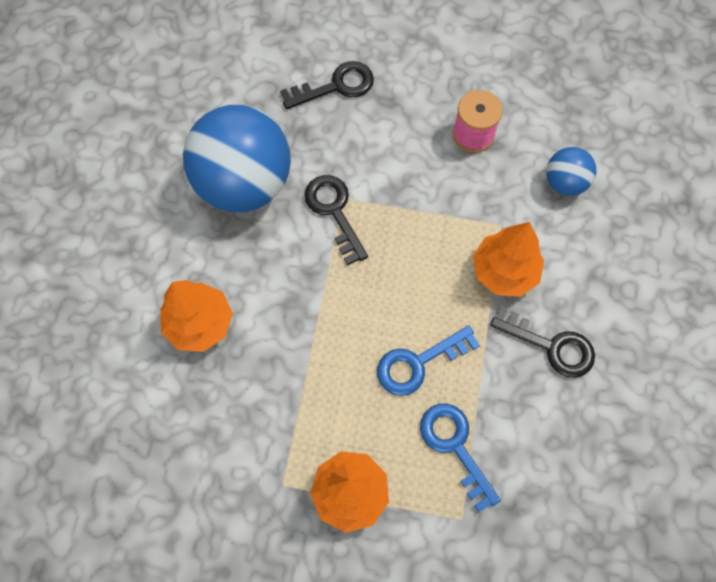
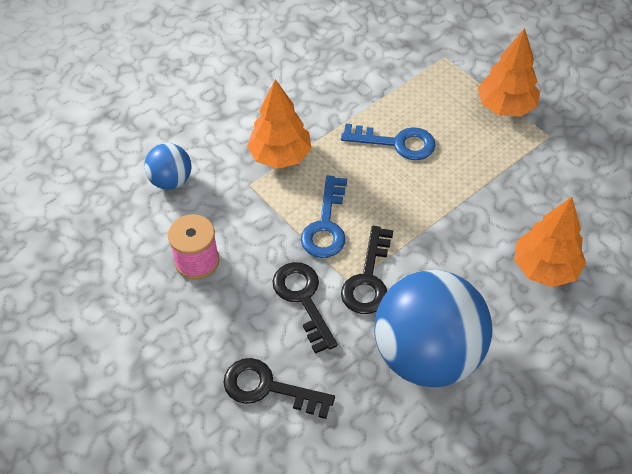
camera: 140 degrees left, 15 degrees down
blue key [420,403,501,512] -> blue key moved to [301,176,347,258]
black key [490,306,595,378] -> black key moved to [272,262,338,354]

